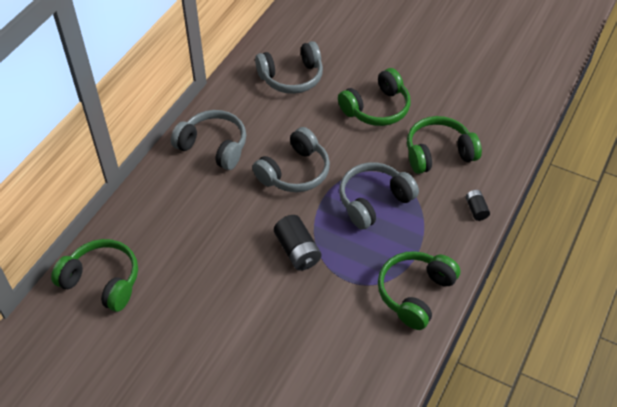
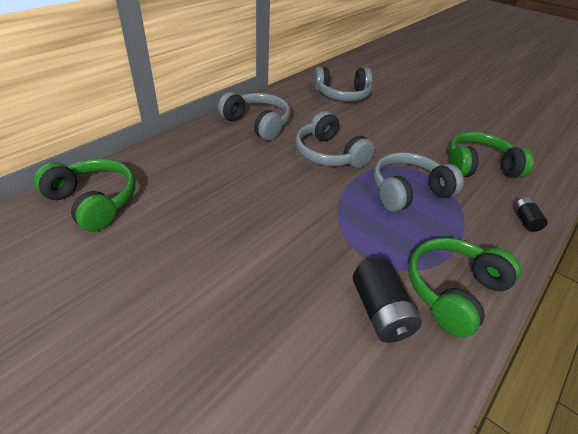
camera: 10 degrees right, 10 degrees down
grey headphones [252,127,330,192] -> grey headphones turned 90 degrees clockwise [295,111,375,168]
black battery [274,215,321,271] -> black battery moved to [353,258,422,343]
green headphones [338,68,411,126] -> none

